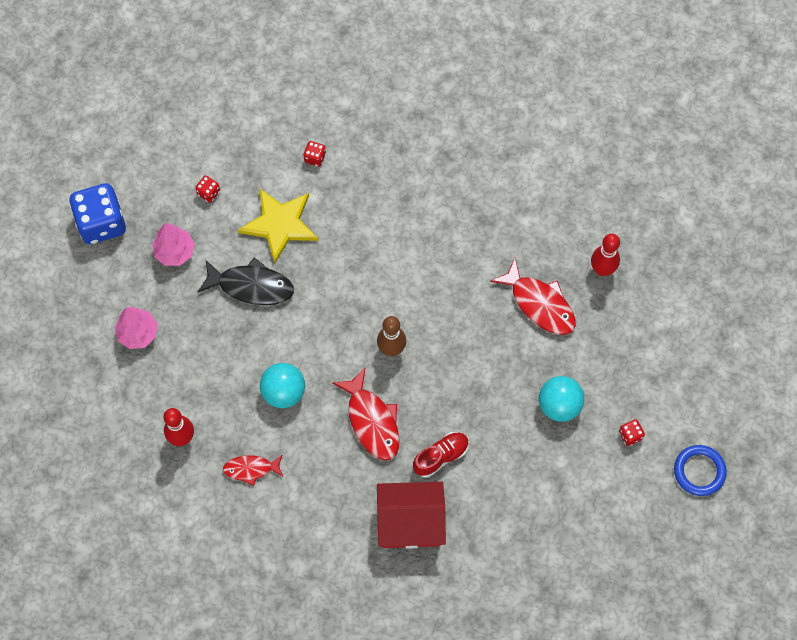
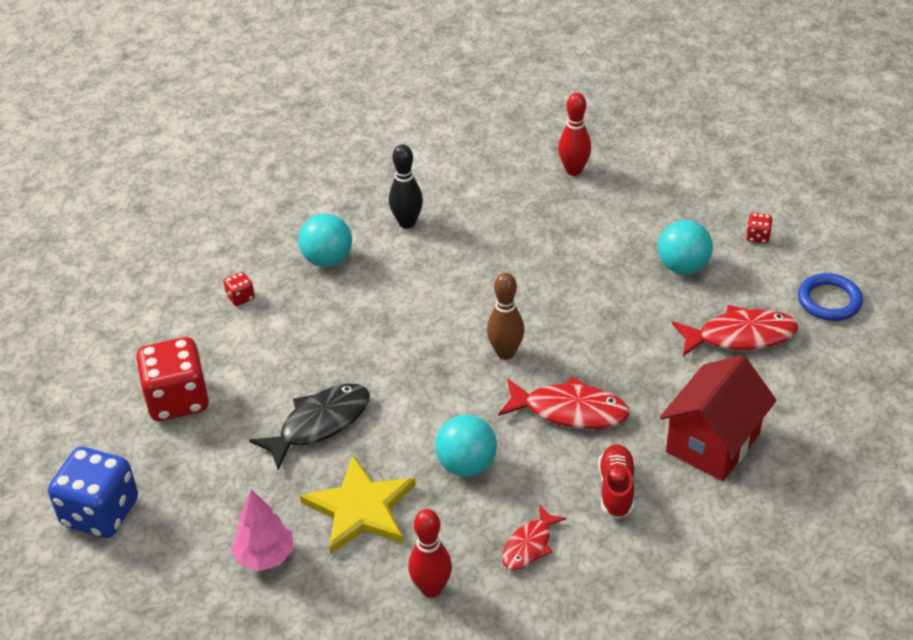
camera: 50 degrees left, 25 degrees down
pink tree [152,223,195,266] -> none
red dice [195,175,220,203] -> red dice [135,337,210,421], size x2.37
yellow star [238,188,319,263] -> yellow star moved to [300,456,416,555]
red shoe [413,432,469,477] -> red shoe moved to [598,444,635,519]
red fish [490,258,576,335] -> red fish moved to [672,305,798,356]
blue ring [674,445,727,496] -> blue ring moved to [798,273,863,321]
none -> turquoise ball [298,214,352,267]
none -> black bowling pin [389,144,423,229]

